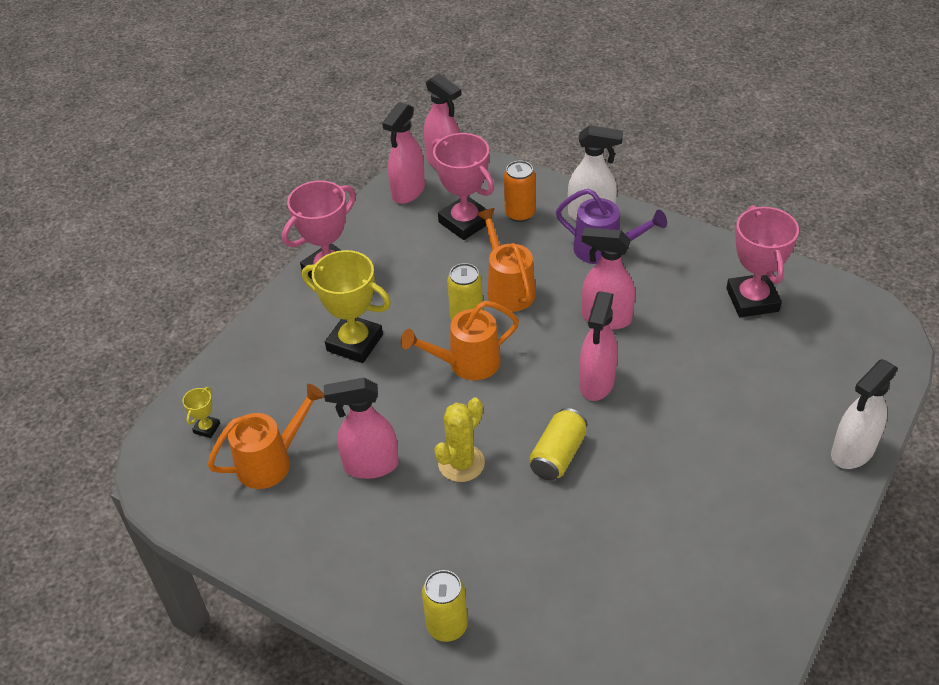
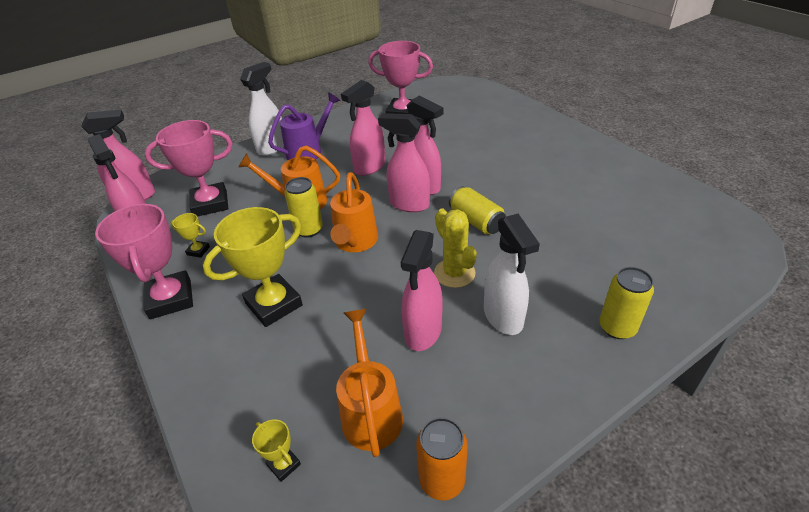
camera: 65 degrees left, 5 degrees down
orange can [504,161,535,222] -> orange can moved to [416,417,468,500]
white spray bottle [831,359,898,469] -> white spray bottle moved to [484,214,540,335]
none -> yellow trophy [171,213,210,258]
none -> pink spray bottle [378,113,430,212]

